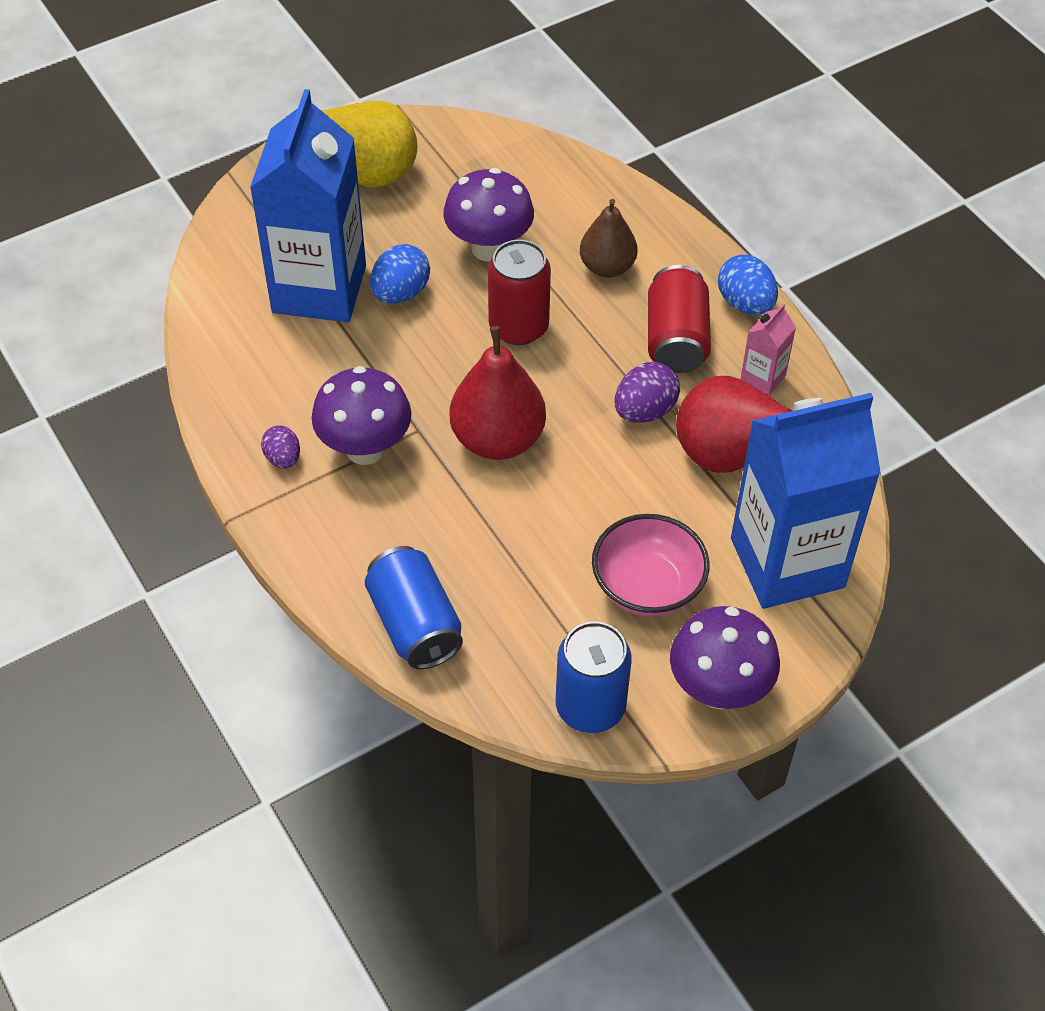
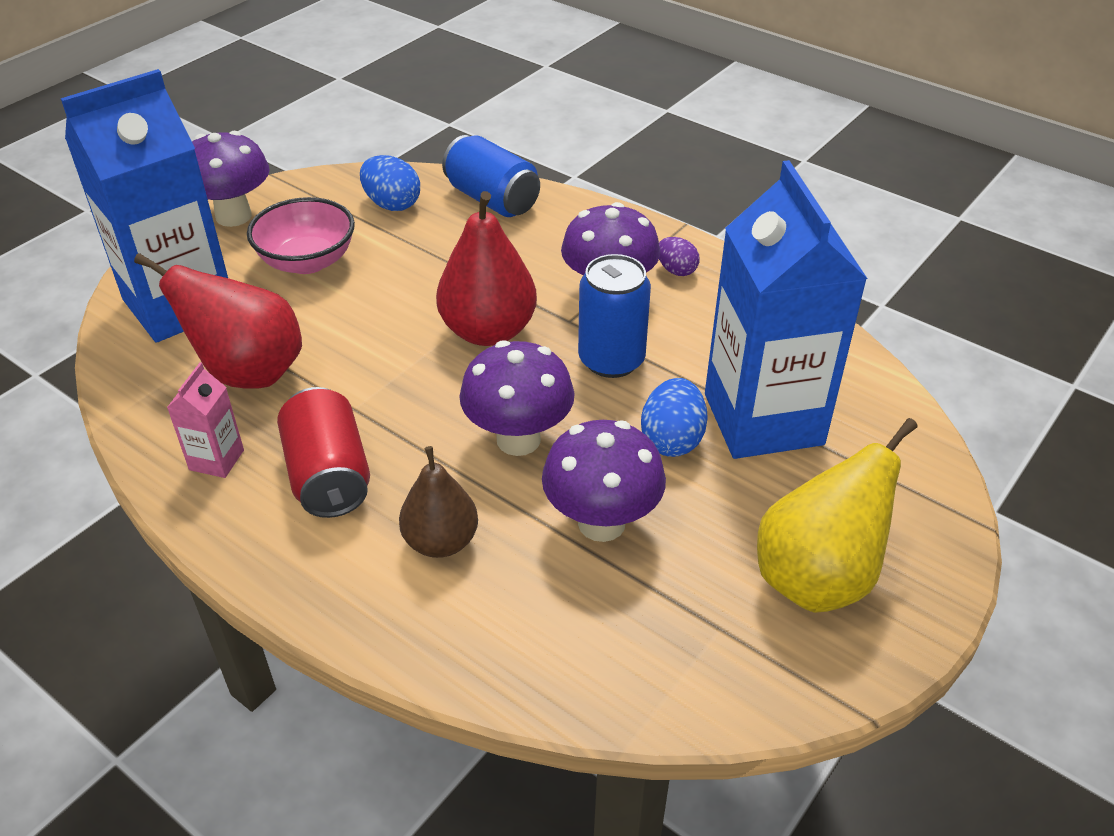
camera: 160 degrees right, 10 degrees down
red can [488,240,551,345] -> purple mushroom [459,340,575,456]
blue can [556,622,632,733] -> blue can moved to [578,254,651,378]
purple egg [615,362,680,423] -> none
blue egg [718,254,778,315] -> blue egg moved to [360,155,420,211]

